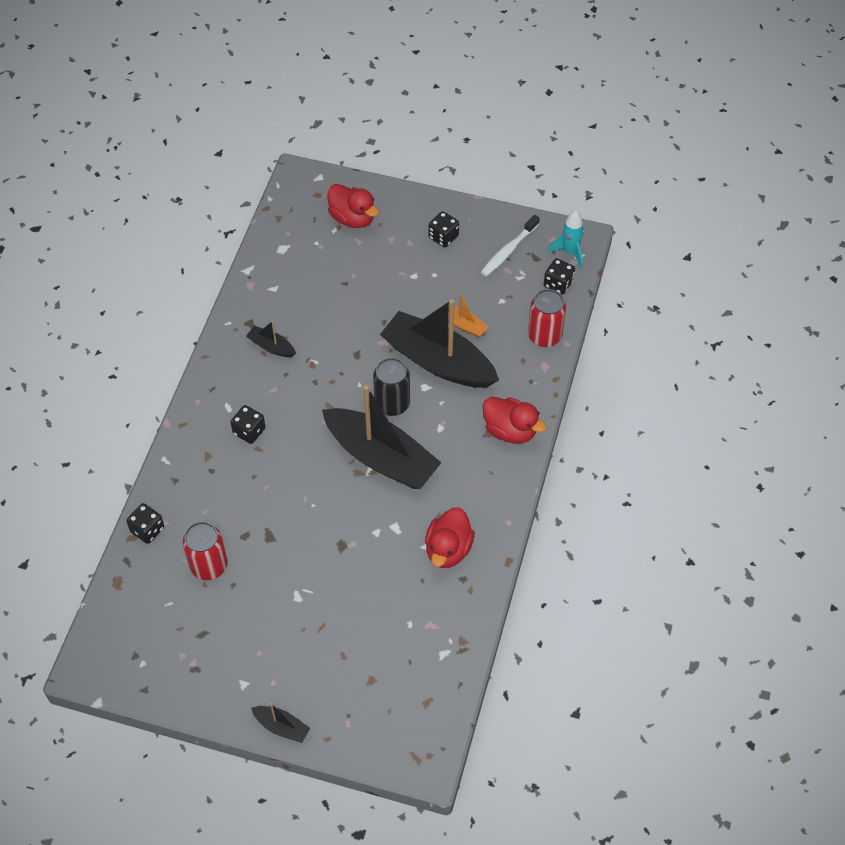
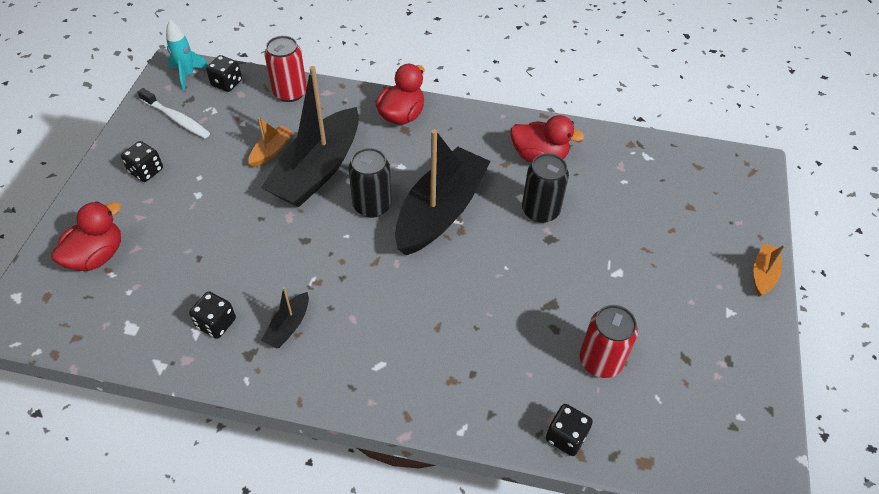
camera: 95 degrees left, 5 degrees down
black dice [230,405,265,444] -> black dice moved to [189,292,236,339]
black boat [251,703,310,743] -> orange boat [753,243,785,297]
none -> black can [522,153,569,223]

